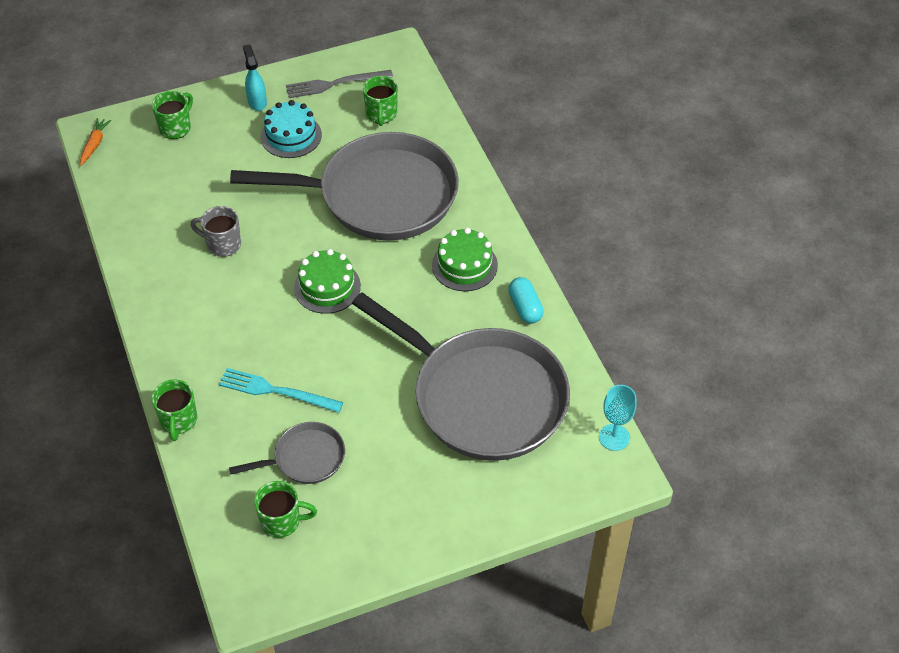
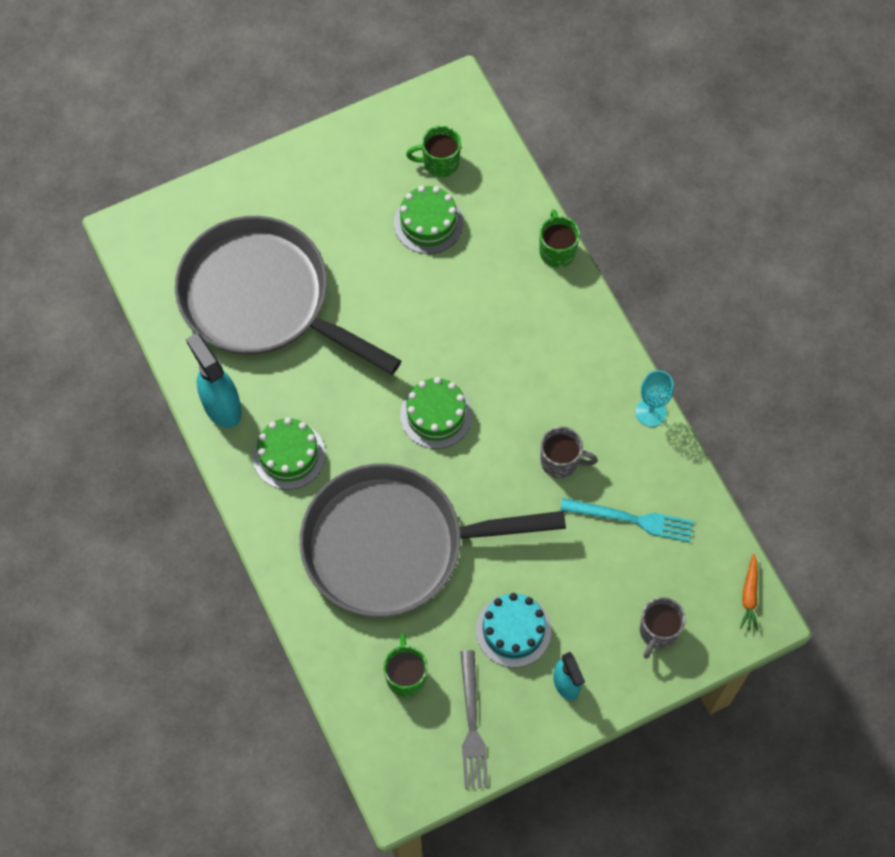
camera: 175 degrees right, 15 degrees up
green mug [152,91,193,139] -> grey mug [640,597,686,659]
turquoise fork [219,368,343,413] -> turquoise fork moved to [560,498,694,542]
grey pan [229,422,345,484] -> green cake [394,186,463,254]
grey fork [286,70,393,98] -> grey fork turned 105 degrees clockwise [460,650,488,789]
turquoise capsule [508,277,544,324] -> turquoise spray bottle [186,333,242,428]
turquoise goblet [599,385,637,451] -> turquoise goblet moved to [636,370,674,427]

